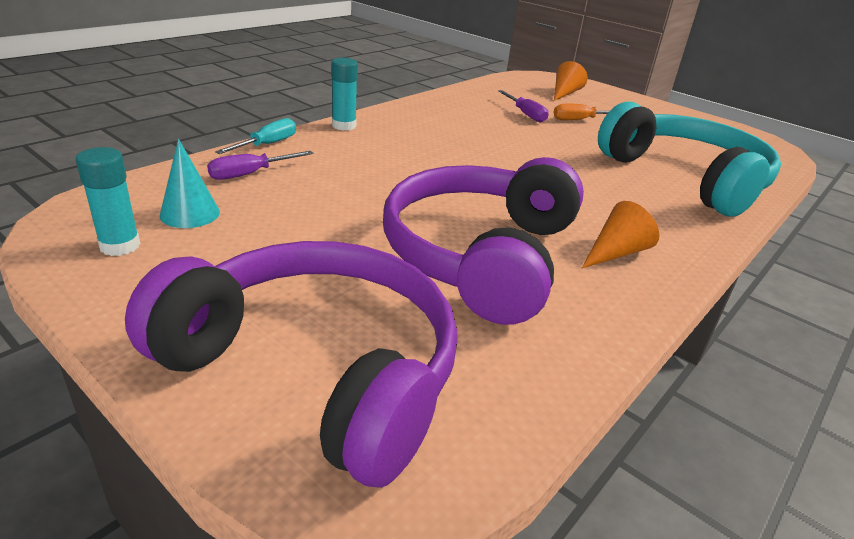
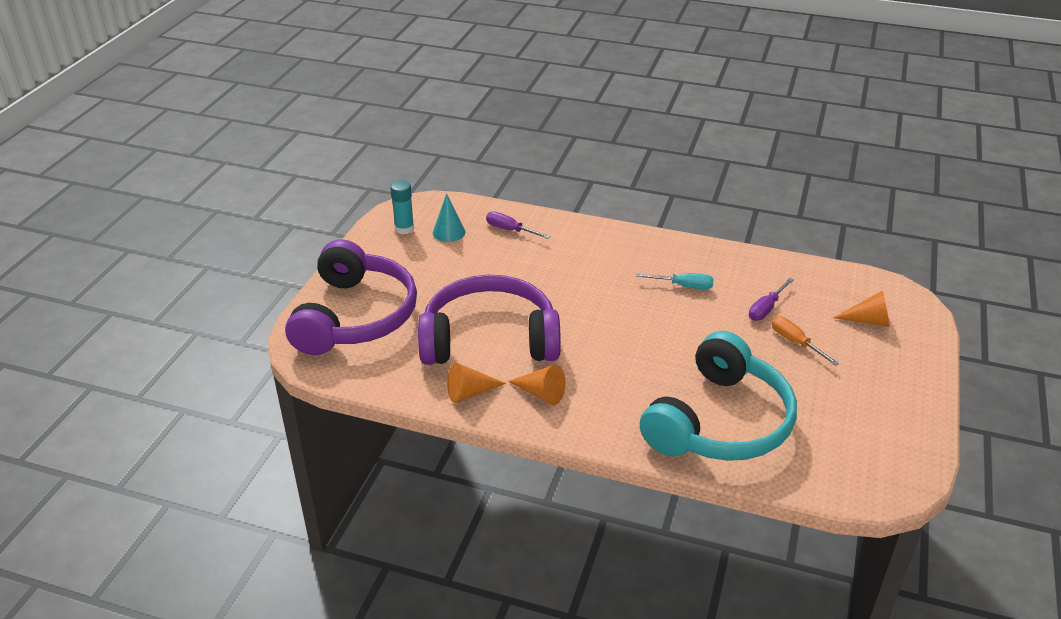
camera: 70 degrees right, 5 degrees up
turquoise screwdriver [215,118,296,154] -> turquoise screwdriver moved to [636,273,714,290]
turquoise glue stick [331,58,358,131] -> none
none -> orange cone [447,362,506,403]

